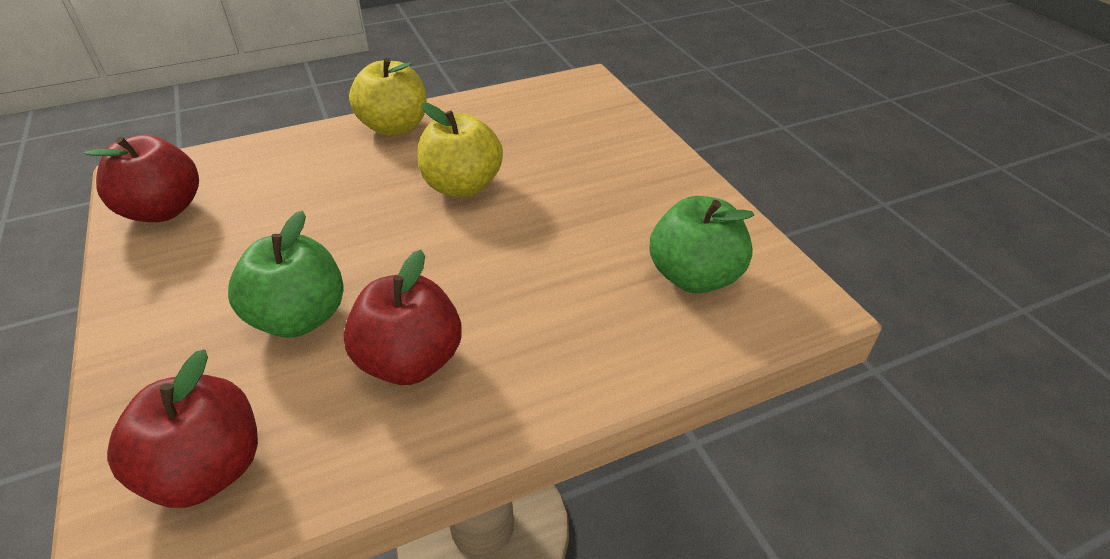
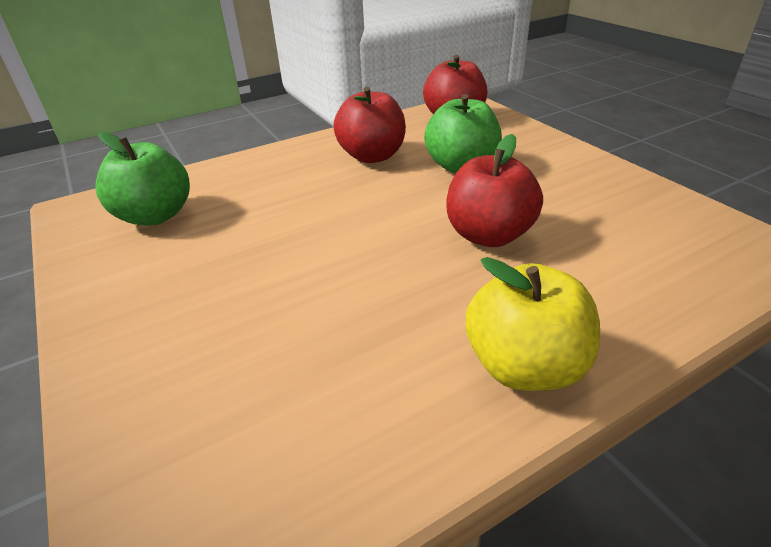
camera: 175 degrees right, 5 degrees down
red apple [84,135,199,222] -> red apple moved to [446,134,543,247]
yellow apple [418,103,503,197] -> none

